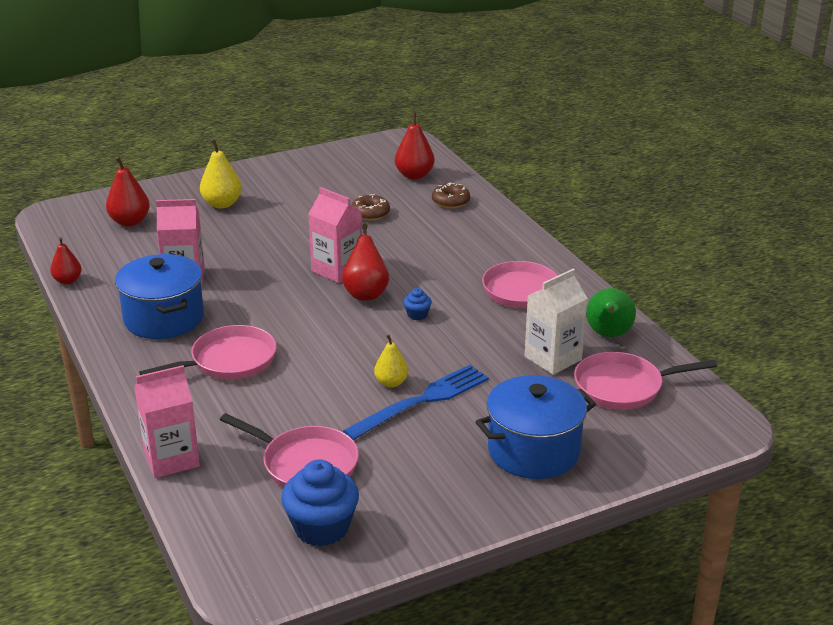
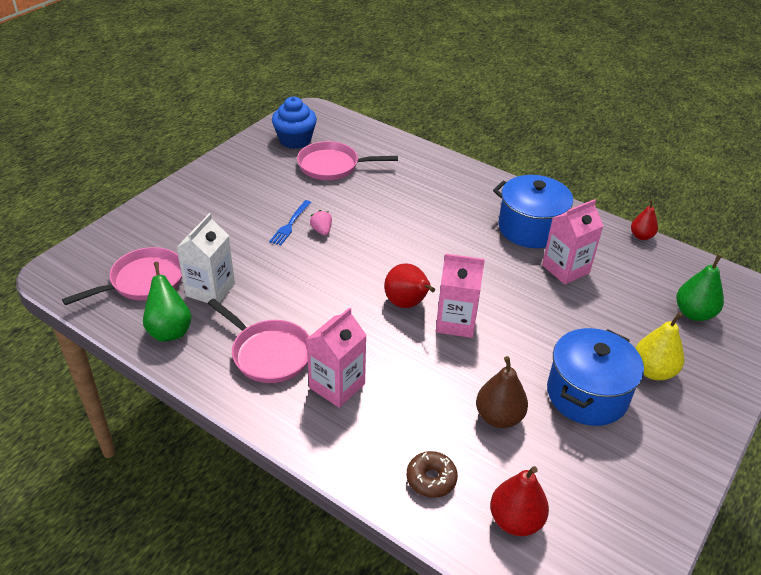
camera: 150 degrees right, 10 degrees up
red pear [106,156,150,226] -> green pear [676,254,724,321]
pink carton [134,365,200,478] -> pink carton moved to [306,307,367,408]
pink pan [139,325,277,380] -> none
blue fork [343,365,489,440] -> blue fork [269,200,312,246], size x0.58
brown donut [352,194,390,221] -> brown pear [476,356,528,428]
yellow pear [374,334,408,387] -> pink strawberry [310,210,332,236]
blue cupcake [403,288,432,320] -> none
blue pot [476,375,596,479] -> blue pot moved to [547,328,644,426]

